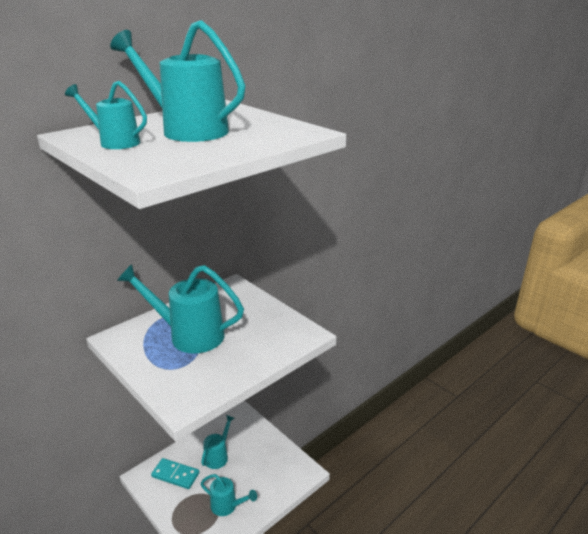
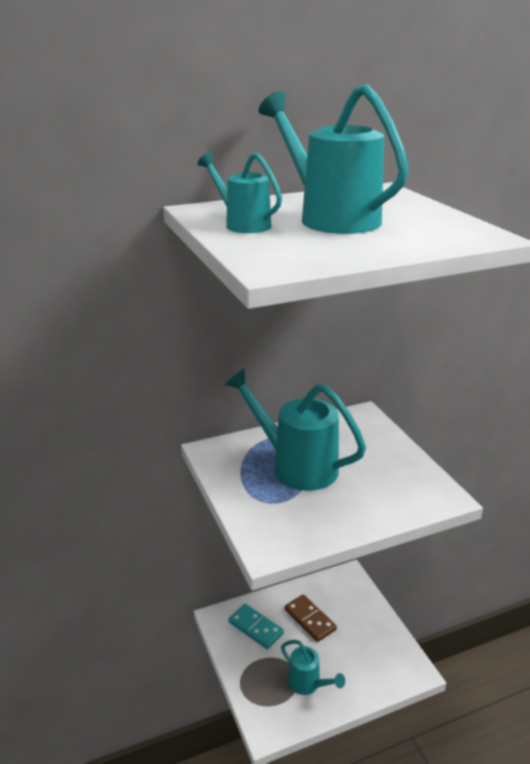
camera: 20 degrees right, 0 degrees up
turquoise watering can [201,415,234,469] -> brown domino [285,594,337,642]

